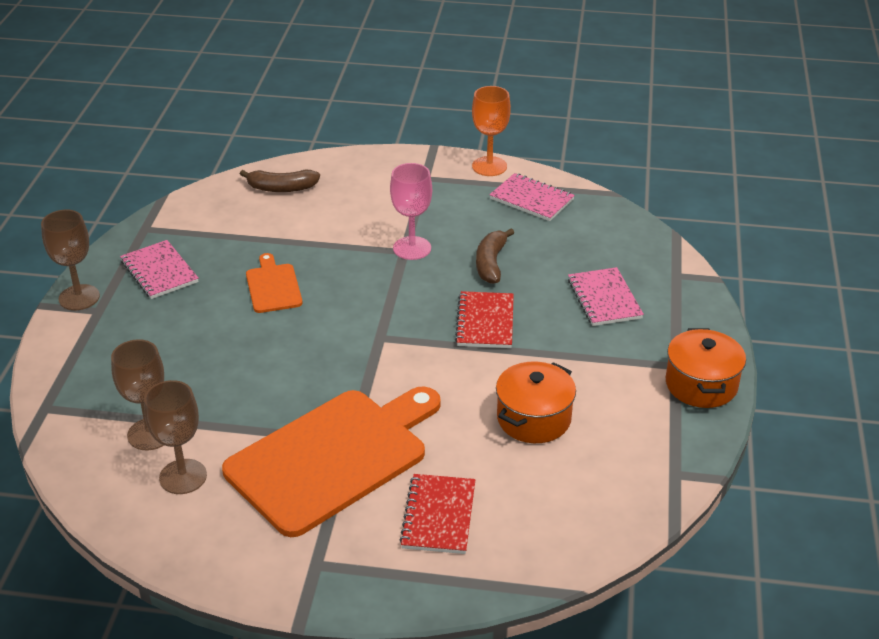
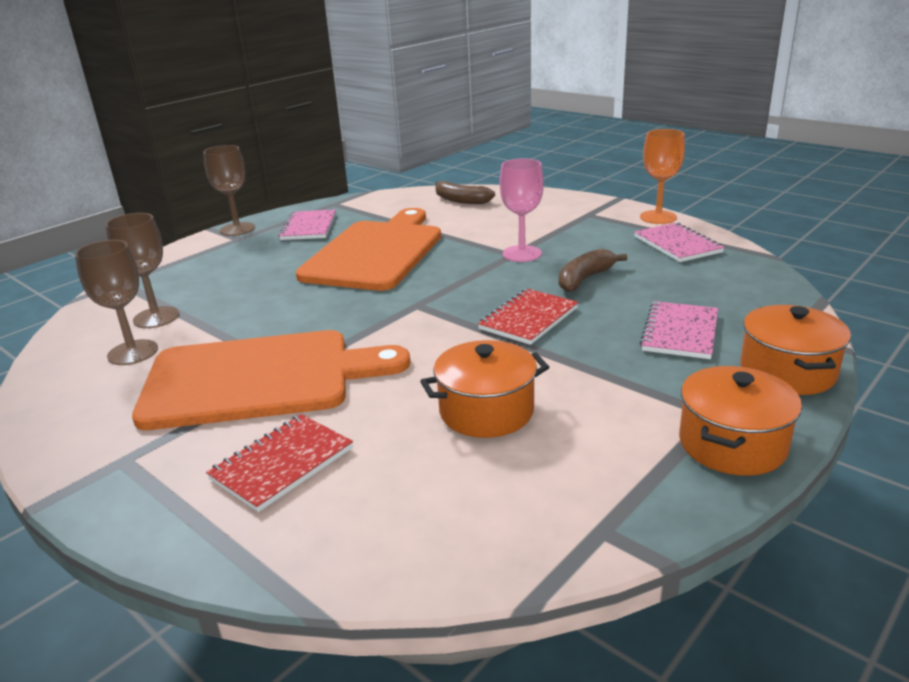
camera: 35 degrees right, 10 degrees down
orange cutting board [246,253,303,313] -> orange cutting board [296,208,441,291], size x2.19
none -> orange pot [740,305,851,395]

